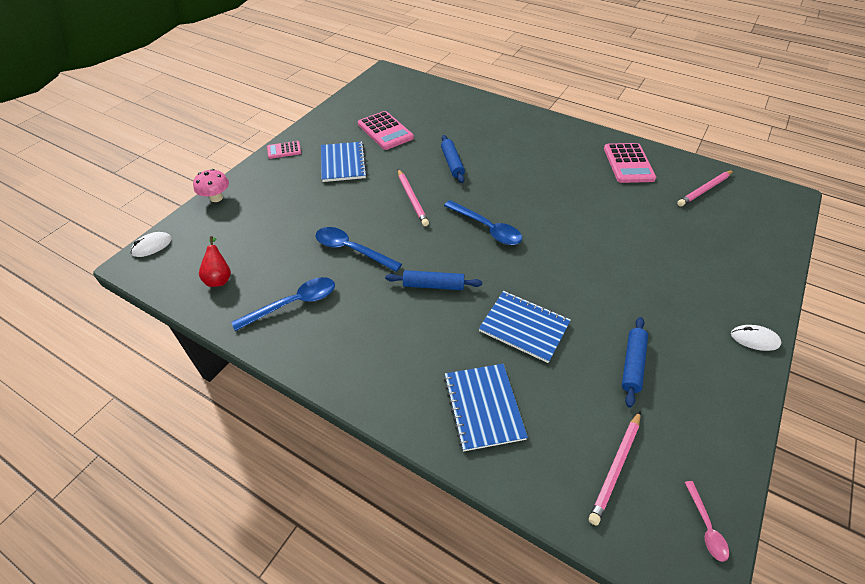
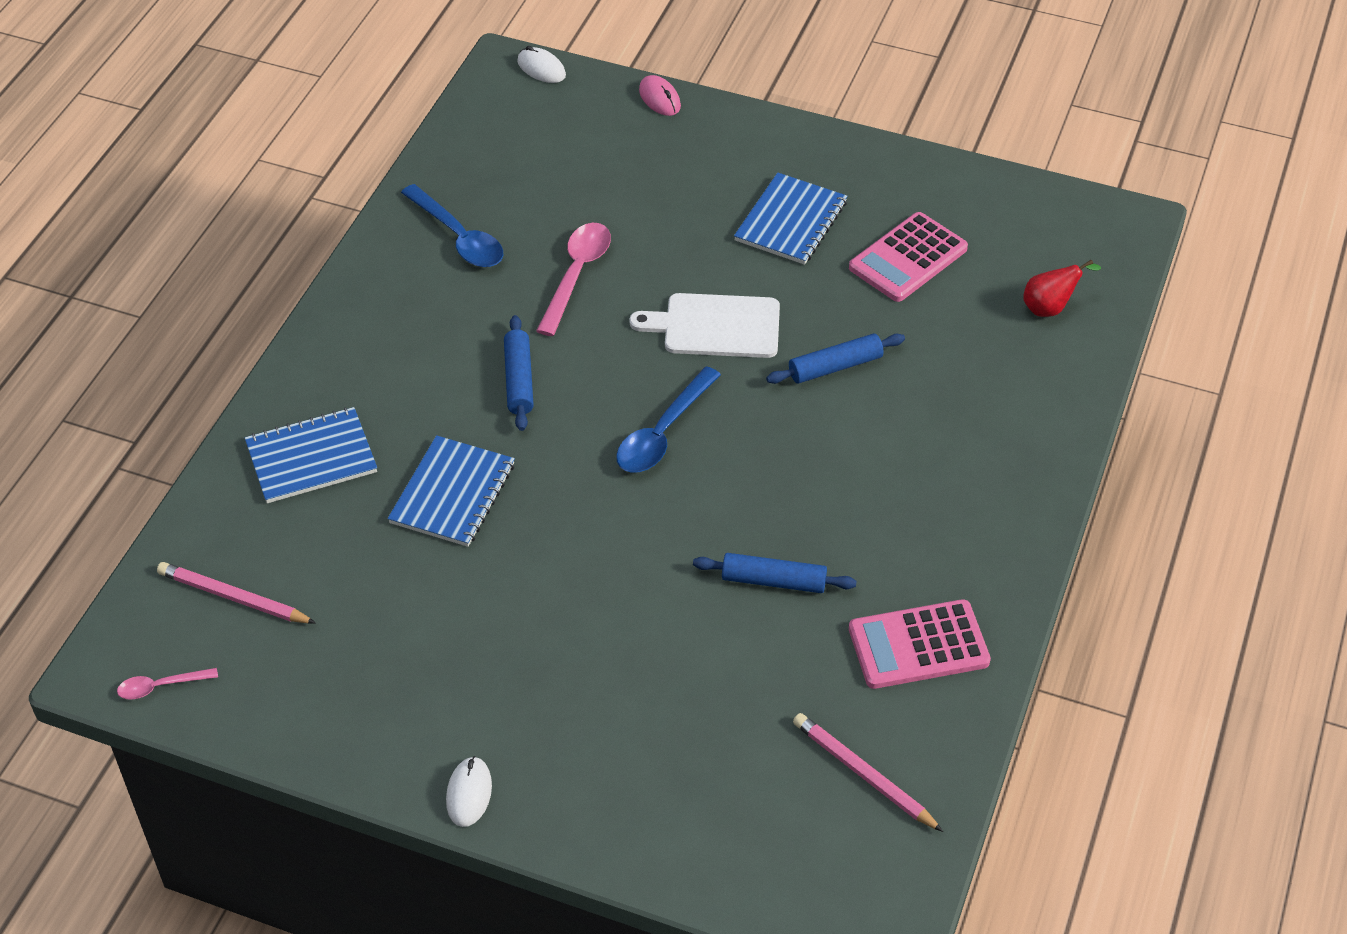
camera: 80 degrees right, 0 degrees up
pink mushroom [193,169,229,202] -> pink mouse [639,75,681,116]
red pear [199,236,231,287] -> red pear moved to [1023,260,1101,317]
pink calculator [267,141,301,159] -> none
blue spoon [316,227,402,272] -> pink spoon [536,223,611,336]
blue notebook [321,142,367,182] -> blue notebook turned 45 degrees counterclockwise [734,172,847,265]
pink pencil [398,169,429,226] -> white cutting board [629,293,780,358]
blue rolling pin [622,317,648,408] -> blue rolling pin moved to [693,553,857,593]

